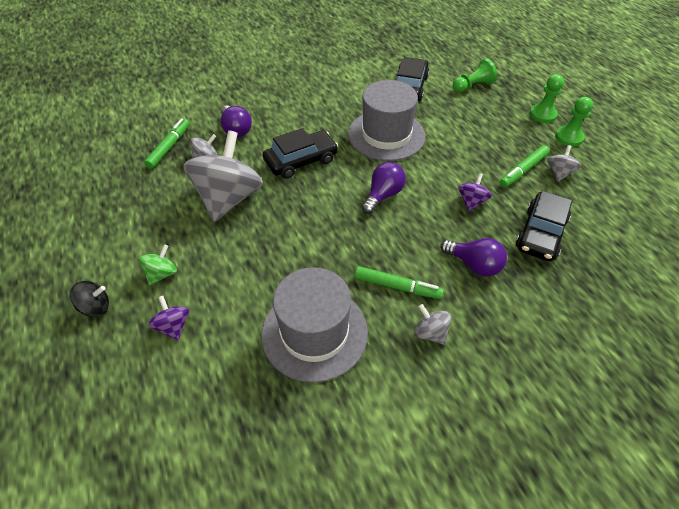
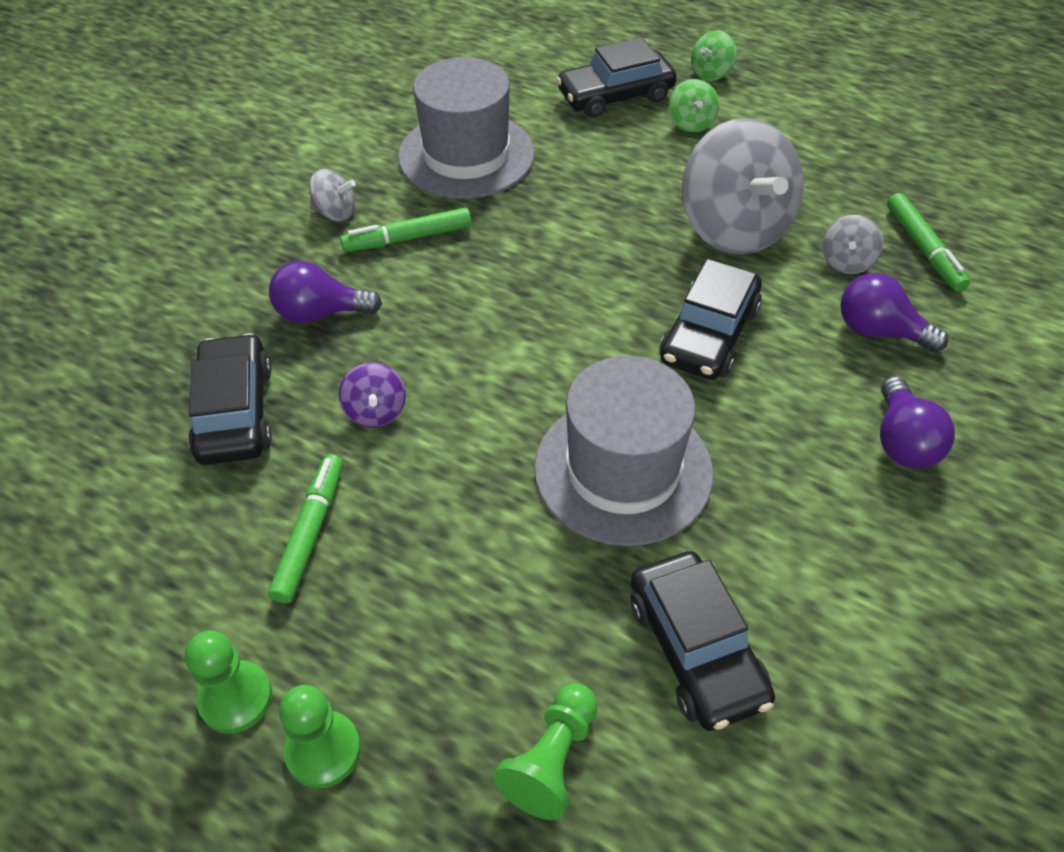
camera: 145 degrees right, 0 degrees up
black spinning top [70,281,109,317] -> green spinning top [691,31,737,81]
purple spinning top [148,296,189,340] -> black car [556,37,677,118]
purple light bulb [361,162,406,214] -> purple light bulb moved to [880,376,955,469]
grey spinning top [547,145,581,182] -> none

